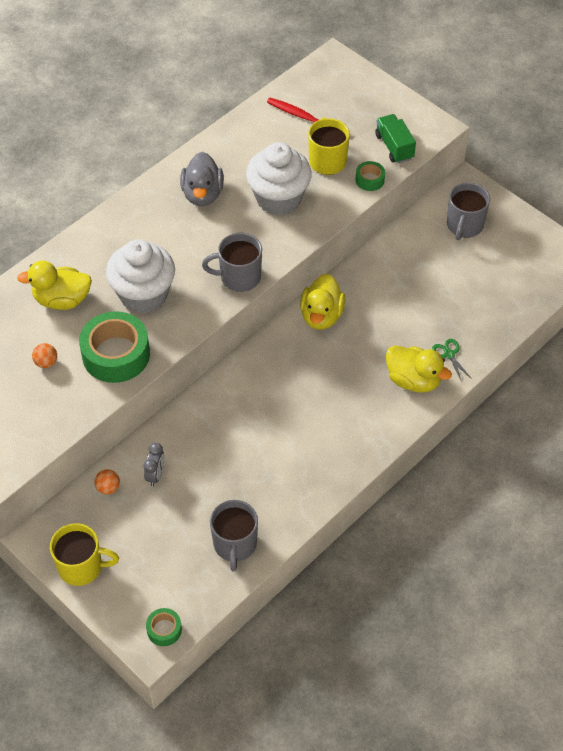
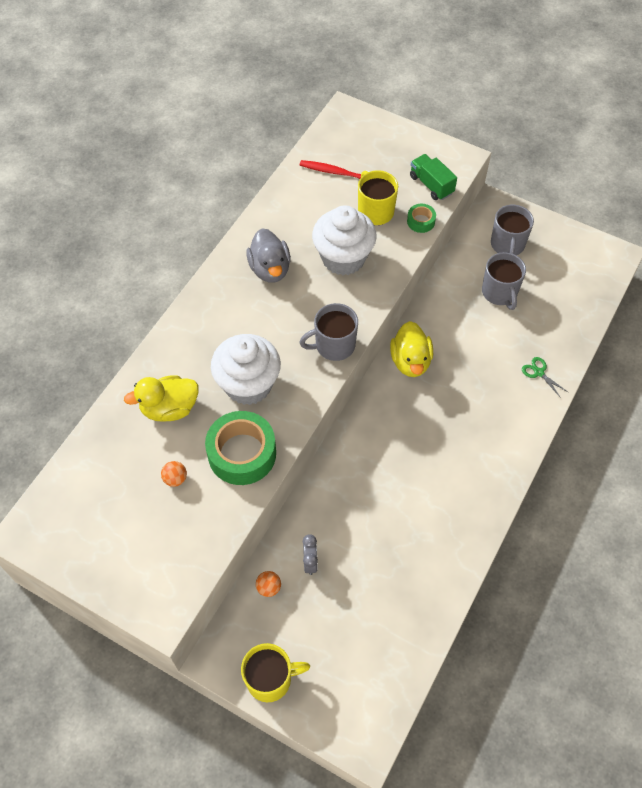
camera: 15 degrees left, 5 degrees up
green tape [146,608,182,646] -> none
grey mug [210,500,258,572] -> grey mug moved to [482,252,526,310]
yellow duck [386,345,452,392] -> none

